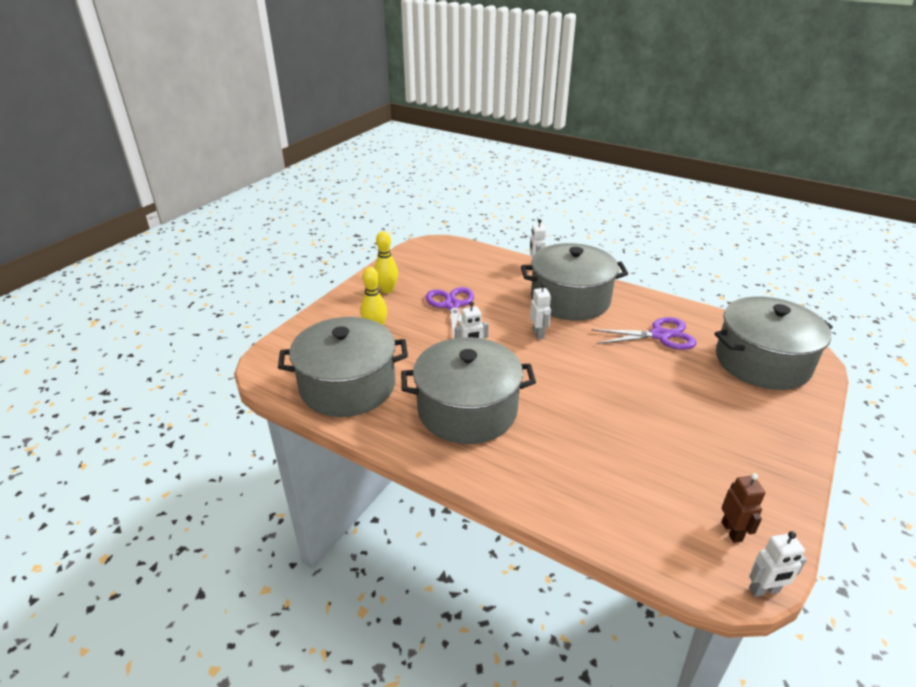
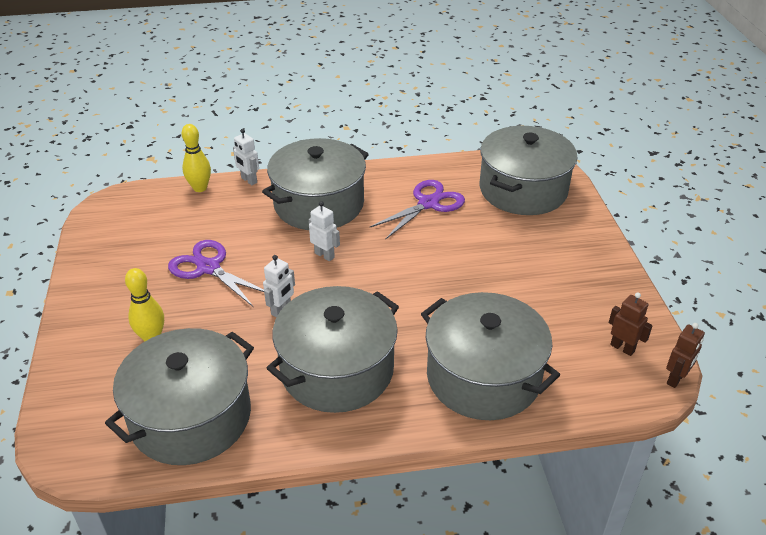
camera: 40 degrees left, 5 degrees up
yellow bowling pin [374,231,398,293] -> yellow bowling pin moved to [181,124,211,192]
white robot [749,531,807,597] -> brown robot [666,323,705,388]
none -> grey pot [421,292,560,420]

